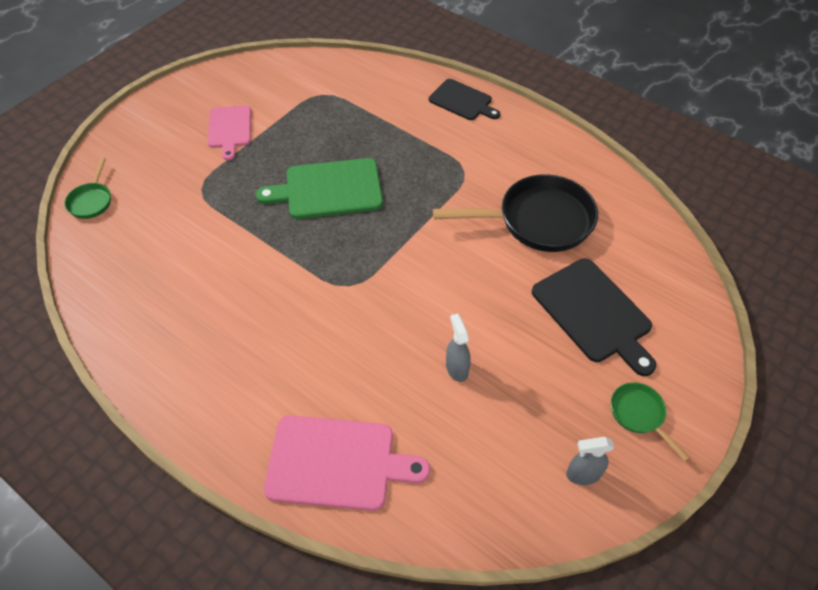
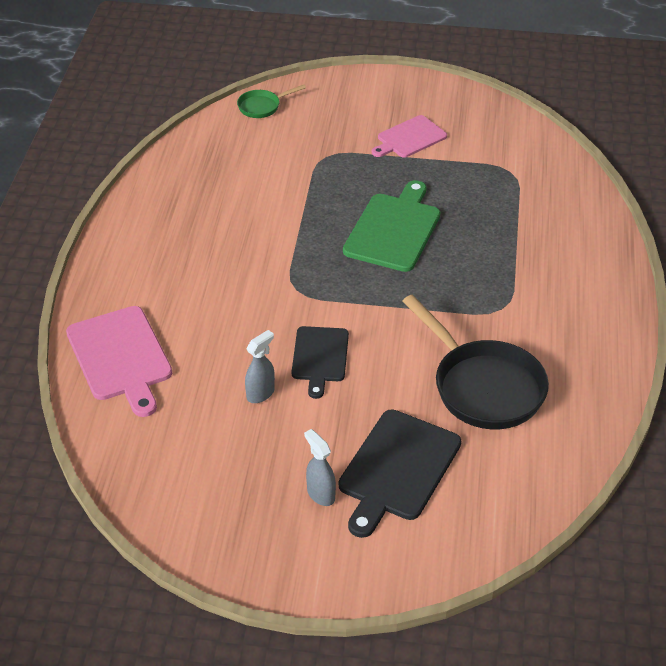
camera: 60 degrees right, 10 degrees down
green cutting board [256,158,383,219] -> green cutting board turned 60 degrees clockwise [343,180,440,272]
black cutting board [429,79,500,120] -> black cutting board moved to [292,326,349,399]
grey spray bottle [566,437,614,485] -> grey spray bottle moved to [304,429,336,506]
green pan [611,382,690,461] -> none

